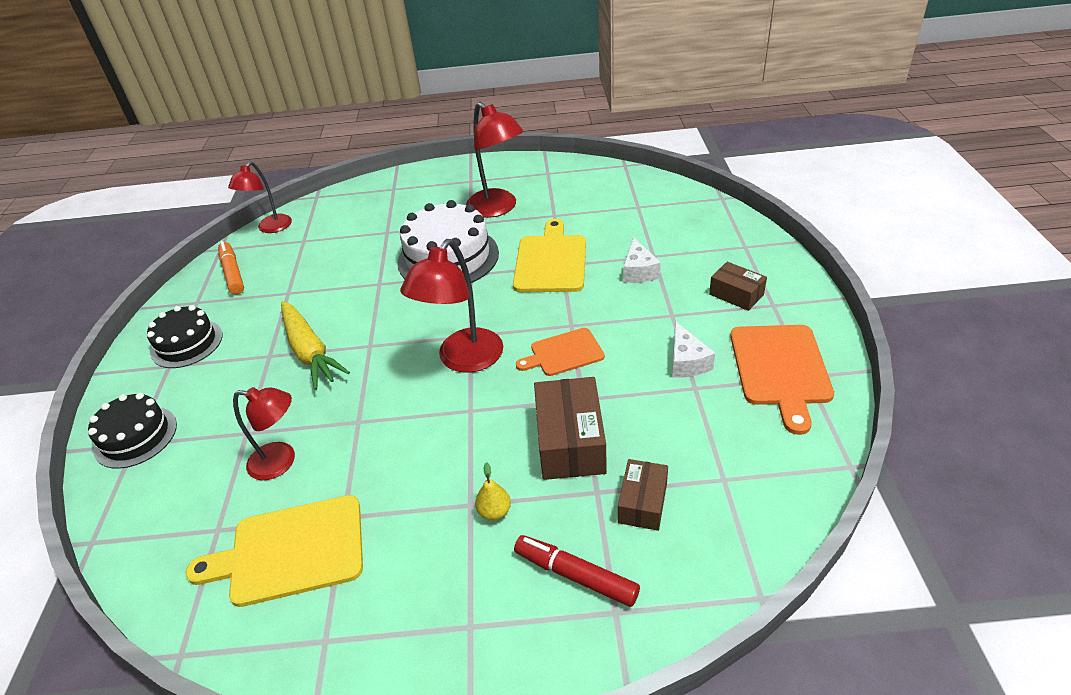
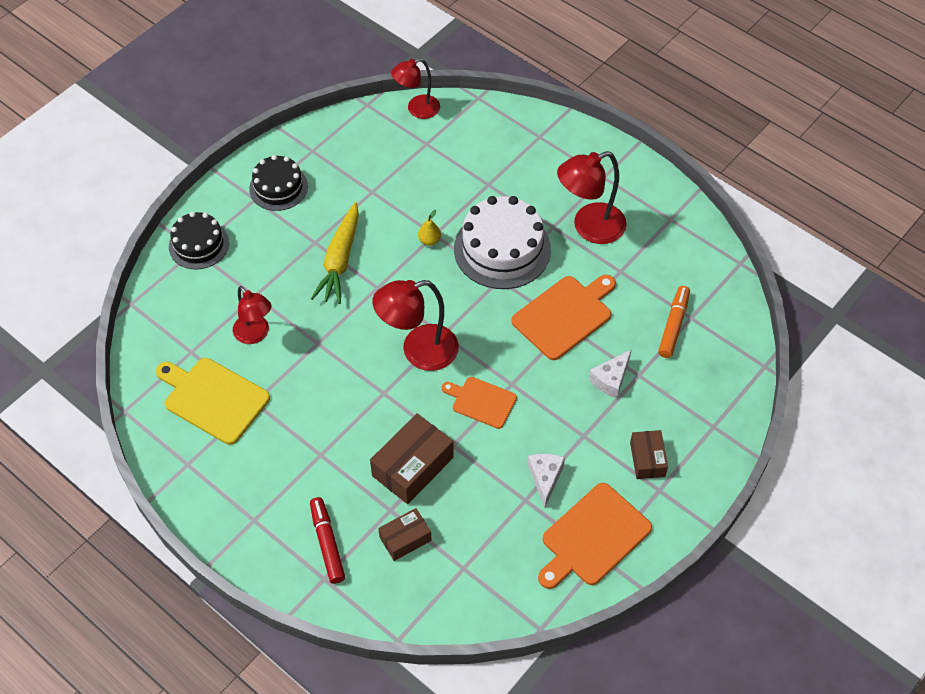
camera: 40 degrees right, 15 degrees up
orange marker [218,241,244,295] -> orange marker moved to [658,286,690,358]
red lamp [466,102,524,218] -> red lamp turned 60 degrees clockwise [557,151,627,244]
yellow pear [475,462,511,520] -> yellow pear moved to [418,210,441,246]
yellow cutting board [513,219,586,292] -> orange cutting board [511,274,616,360]
white cheese [672,321,715,378] -> white cheese turned 150 degrees clockwise [527,454,565,507]

